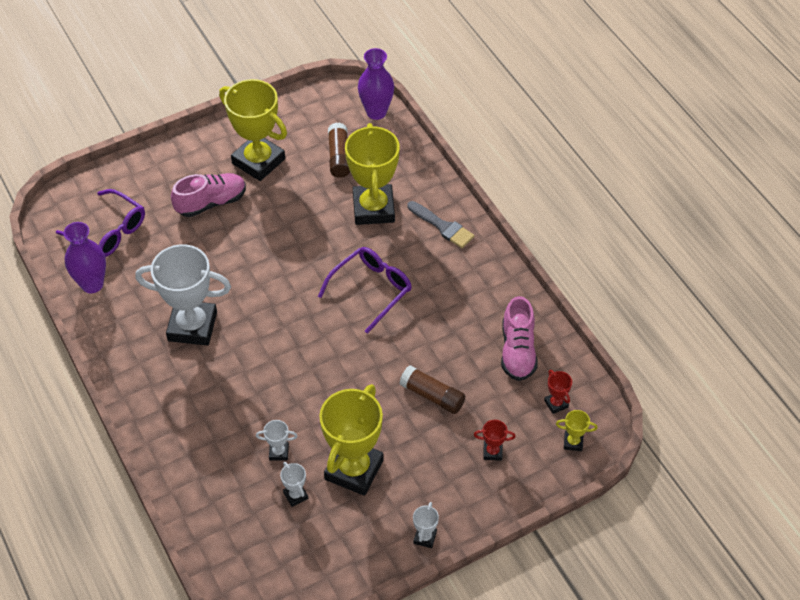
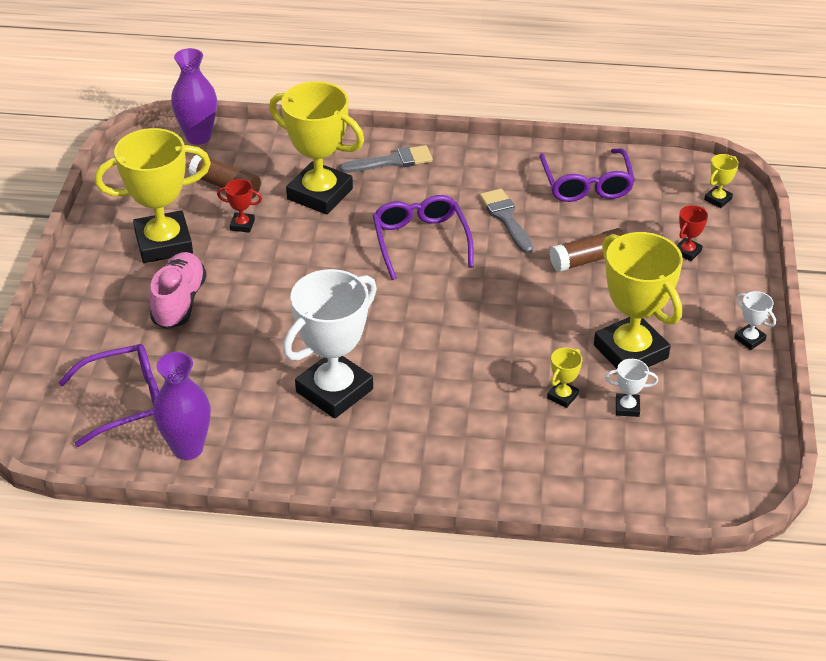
camera: 55 degrees left, 10 degrees down
white trophy [256,420,298,461] -> yellow trophy [547,348,582,408]
pink shoe [501,296,538,381] -> purple glasses [539,148,635,202]
red trophy [544,370,572,414] -> red trophy moved to [217,179,262,233]
none -> grey brush [480,189,533,253]

